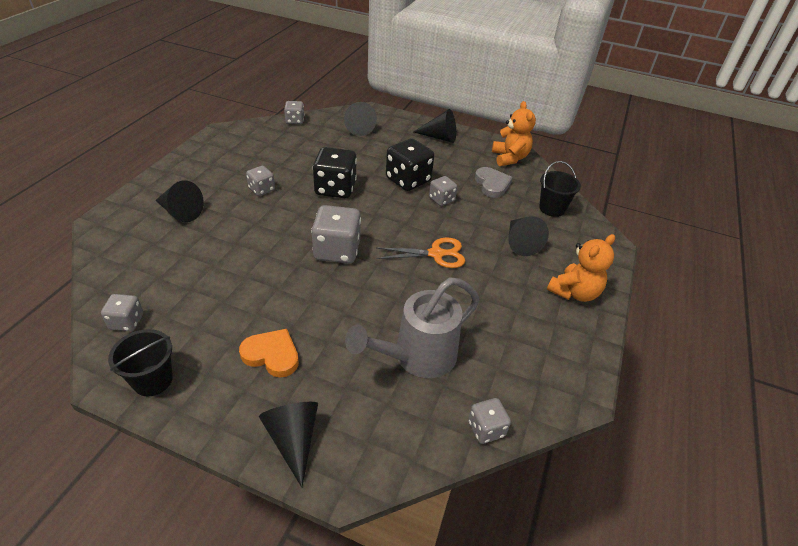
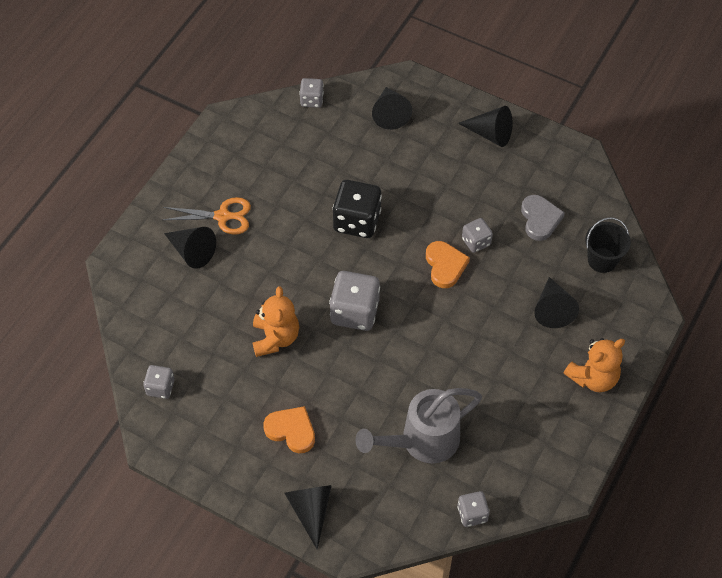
camera: 10 degrees right, 15 degrees up
black bucket [108,329,173,396] -> none
grey dice [246,166,275,196] -> none
orange scissors [377,238,465,268] -> orange scissors moved to [163,197,251,235]
black dice [386,139,434,191] -> none
orange teddy bear [492,101,536,166] -> orange teddy bear moved to [252,286,299,357]
none -> orange heart [426,241,470,288]

